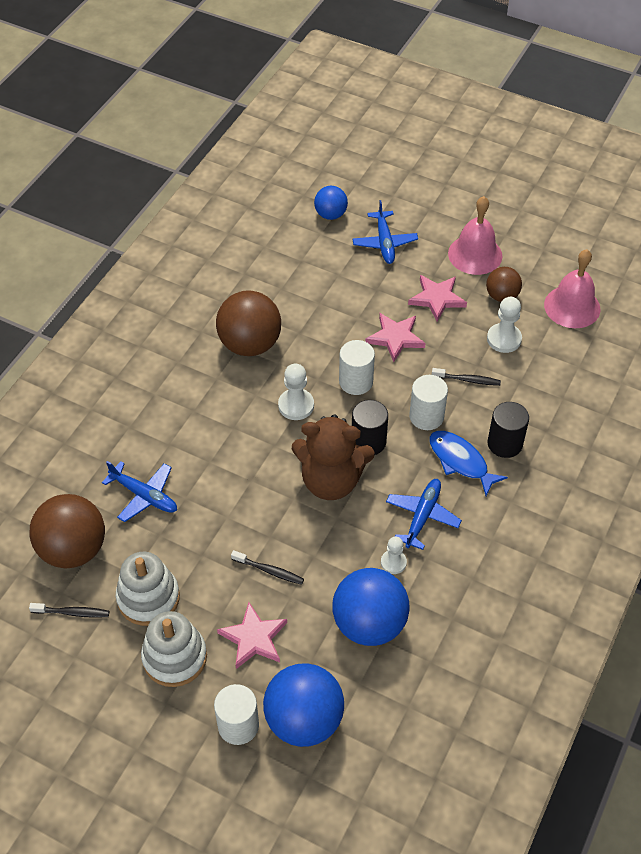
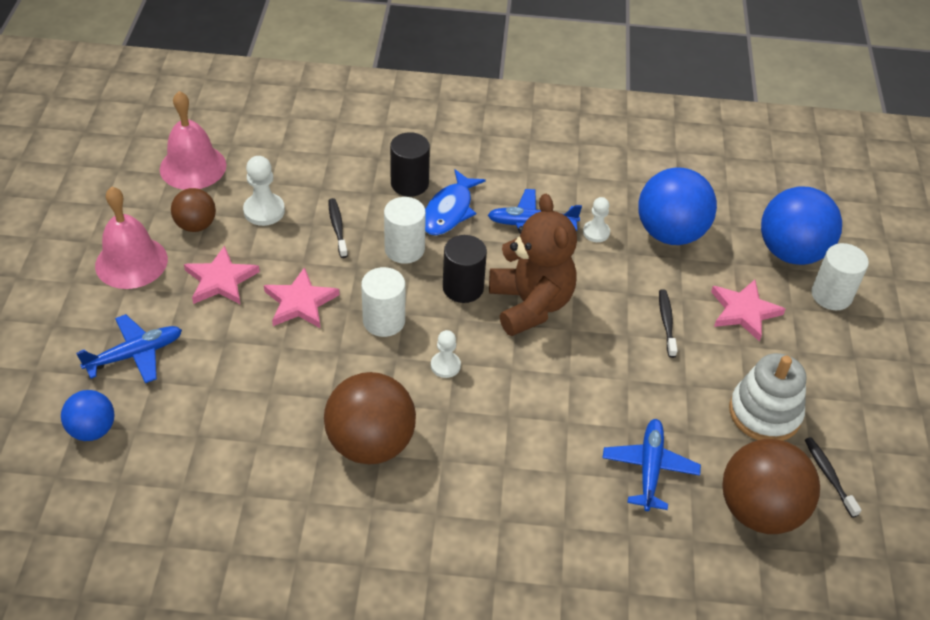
camera: 115 degrees left, 5 degrees down
white stacking toy [141,611,207,687] -> none
white pawn [278,364,314,420] -> white pawn [431,330,461,378], size x0.66

